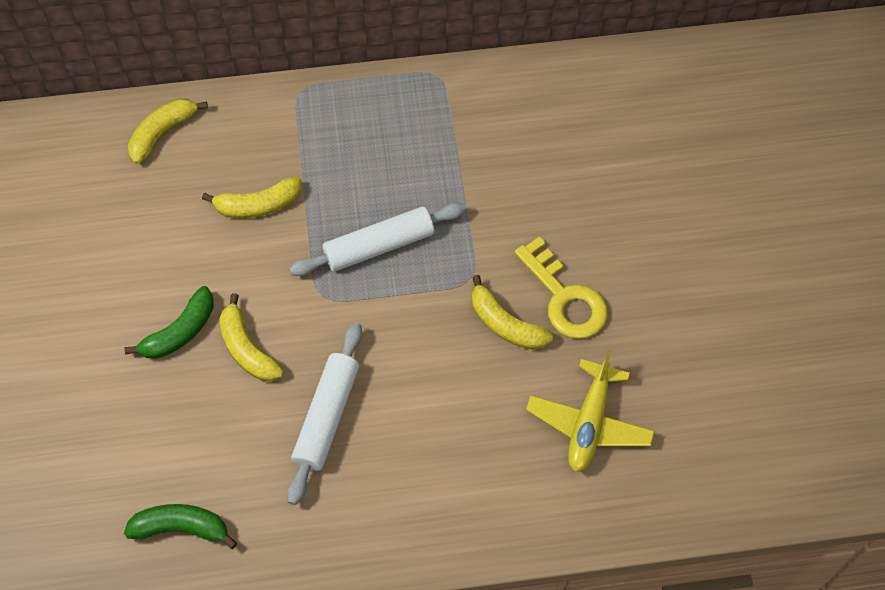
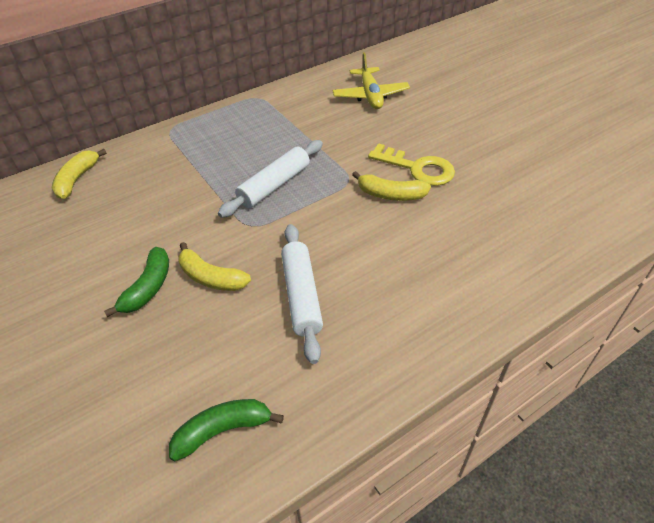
camera: 25 degrees left, 15 degrees down
yellow banana [202,177,302,218] -> none
yellow plane [526,350,655,472] -> yellow plane moved to [332,52,410,109]

